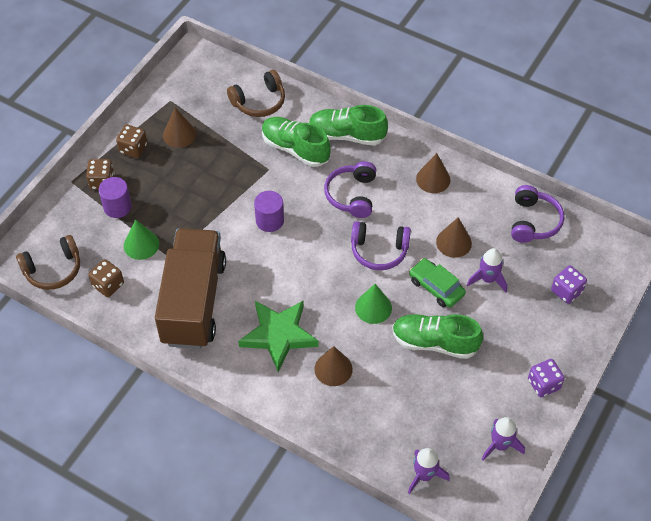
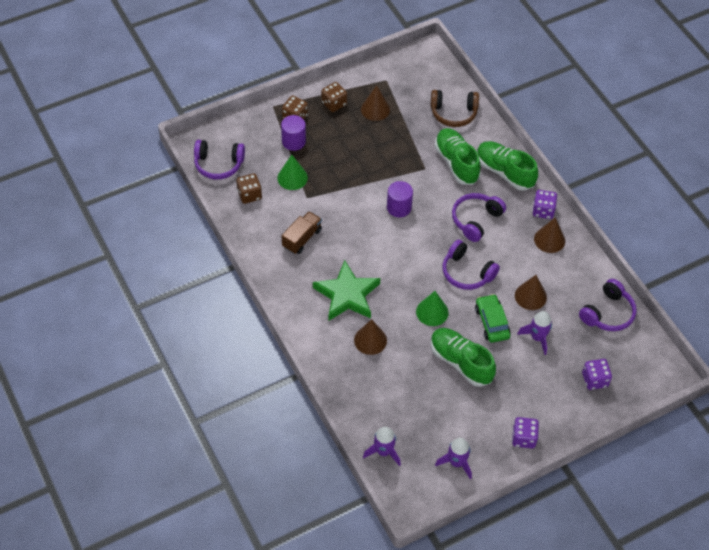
camera: 30 degrees right, 0 degrees up
brown headphones [16,235,80,290] -> purple headphones [194,140,245,179]
brown truck [155,228,226,349] -> brown truck [282,211,322,254], size x0.44
none -> purple dice [532,190,557,219]

